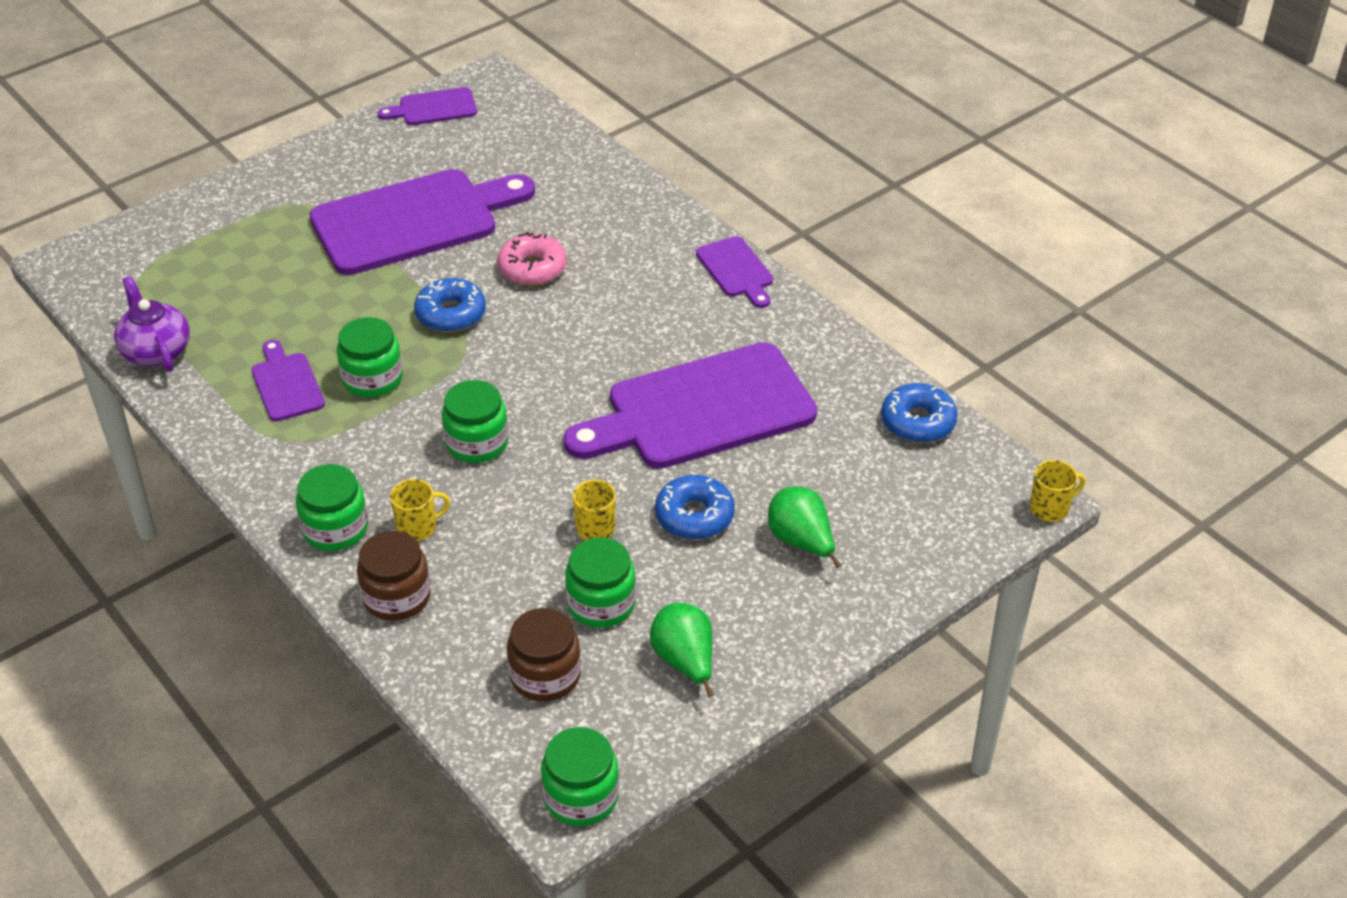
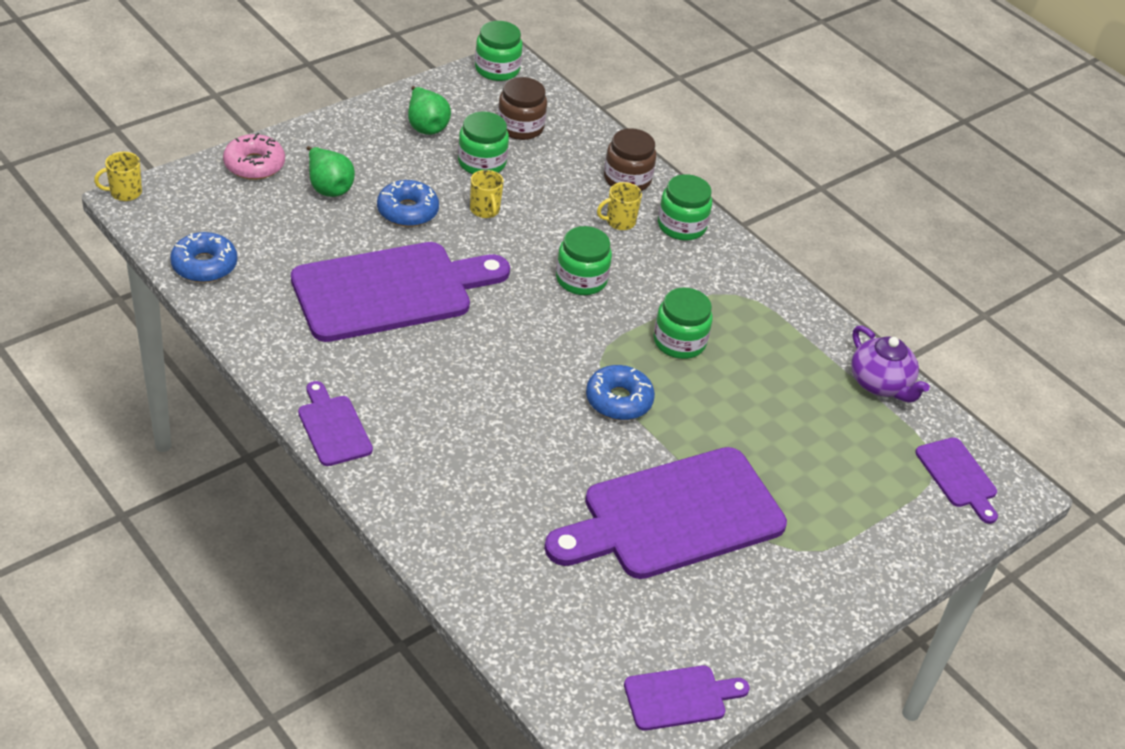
camera: 175 degrees right, 0 degrees up
purple cutting board [252,340,325,421] -> purple cutting board moved to [915,437,998,524]
pink donut [497,232,567,286] -> pink donut moved to [223,133,285,180]

